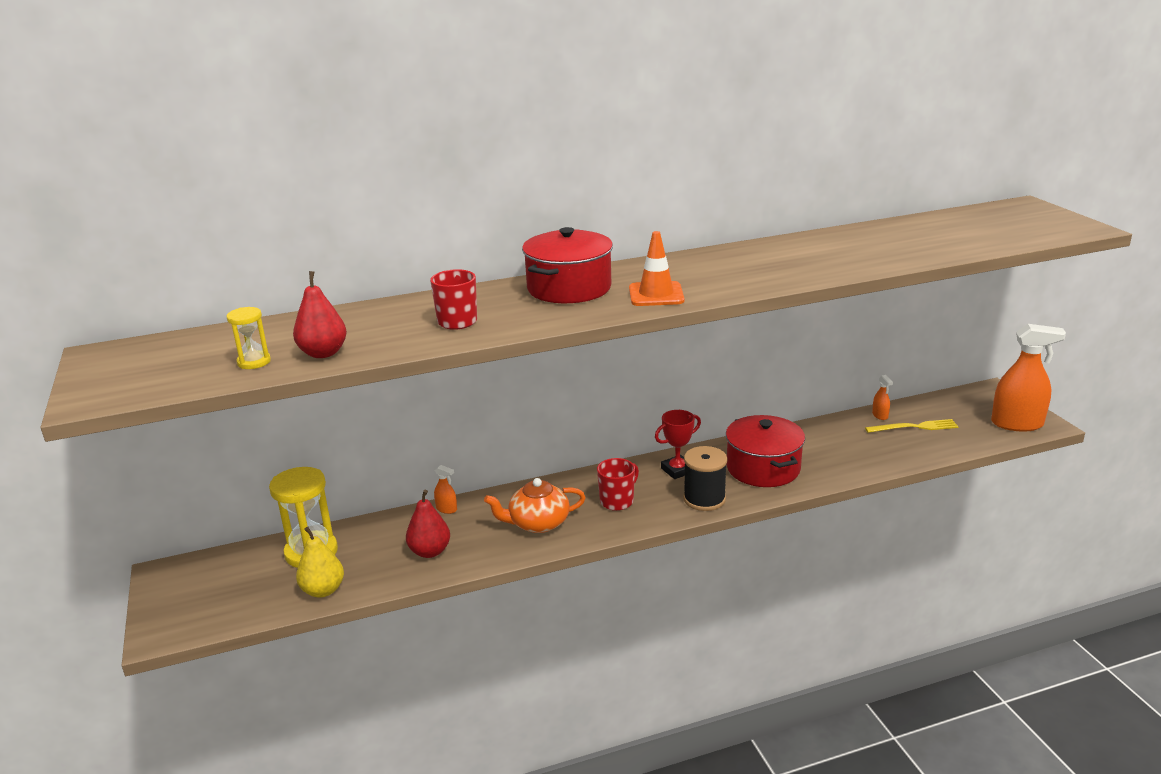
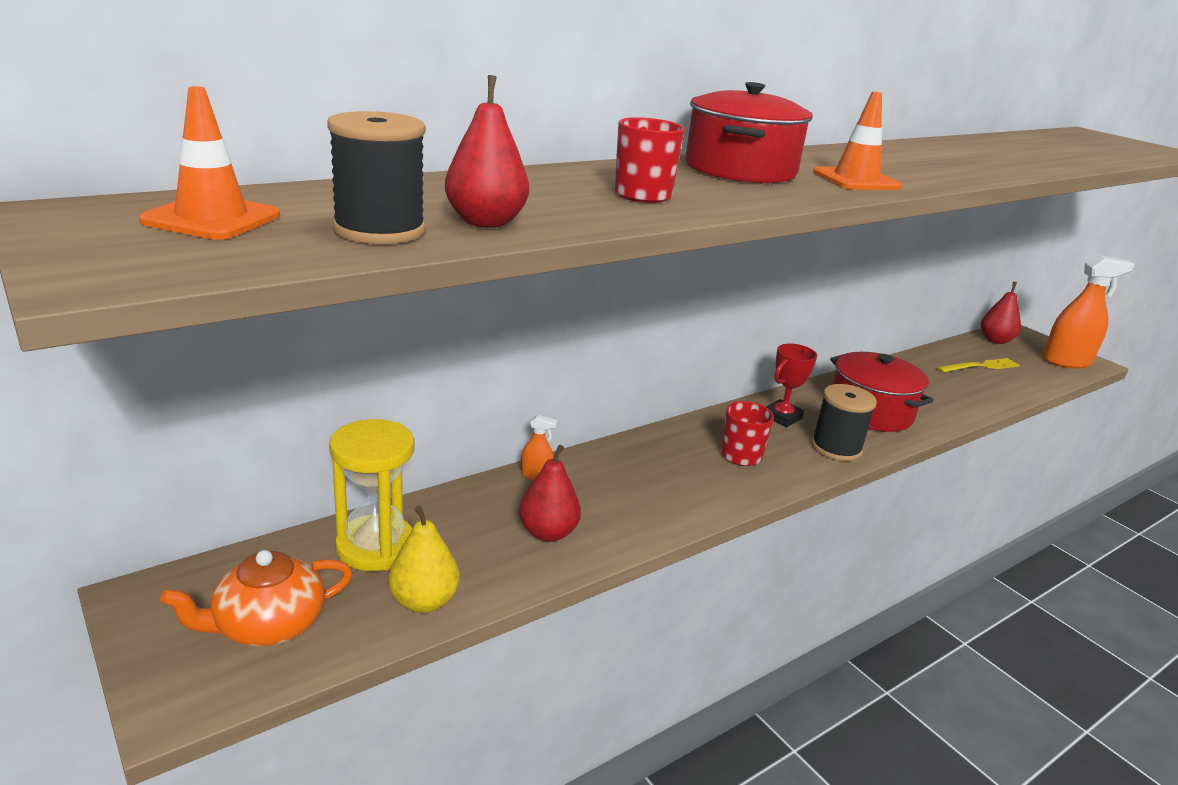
camera: 20 degrees left, 0 degrees up
yellow hourglass [226,307,271,369] -> black spool [327,111,426,244]
orange teapot [484,478,586,533] -> orange teapot moved to [160,550,352,647]
orange spray bottle [872,375,893,420] -> none
none -> orange traffic cone [139,86,280,240]
none -> red pear [981,282,1021,344]

